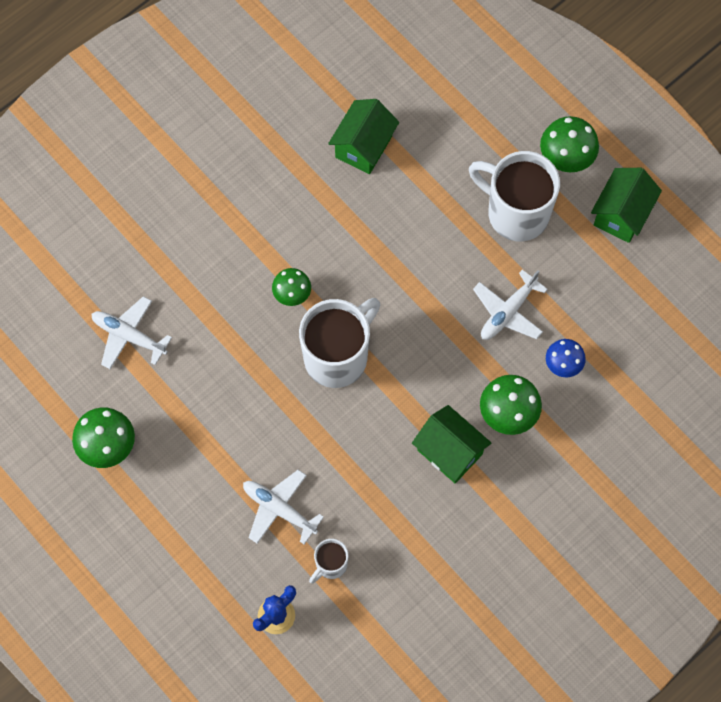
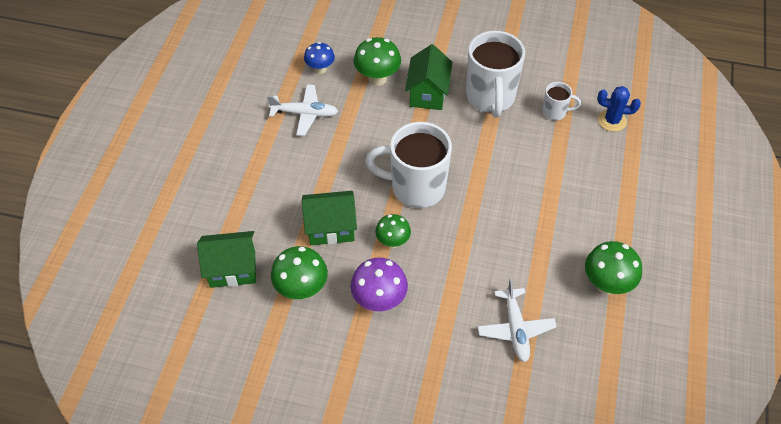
camera: 125 degrees left, 15 degrees down
white plane [243,470,324,544] -> none
white mug [469,151,560,241] -> white mug moved to [466,31,525,118]
green mushroom [540,116,599,172] -> green mushroom moved to [271,246,328,299]
green house [591,168,662,243] -> green house moved to [302,191,357,245]
none -> purple mushroom [350,258,408,311]

